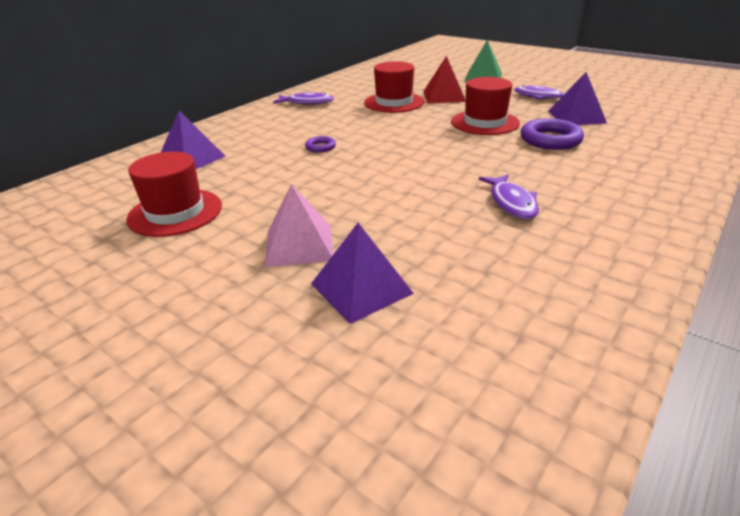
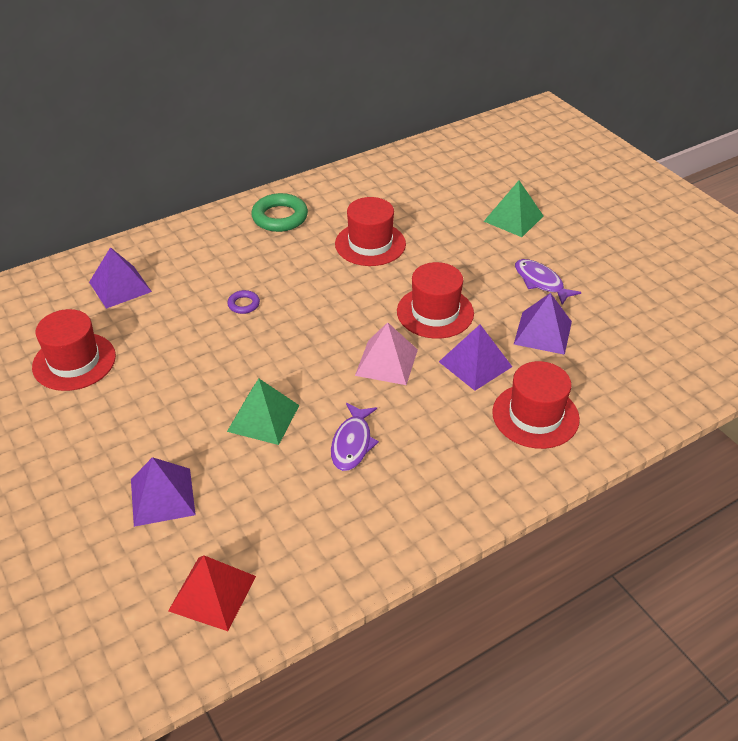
camera: 20 degrees right, 10 degrees up
pink pyramid [265,184,333,267] -> pink pyramid moved to [355,322,418,385]
purple fish [273,92,334,105] -> green ring [251,193,308,232]
red pyramid [423,56,466,103] -> red pyramid moved to [168,555,256,631]
purple ring [521,118,584,150] -> purple pyramid [439,325,512,391]
none -> green pyramid [227,378,299,445]
none -> red hat [492,361,580,449]

